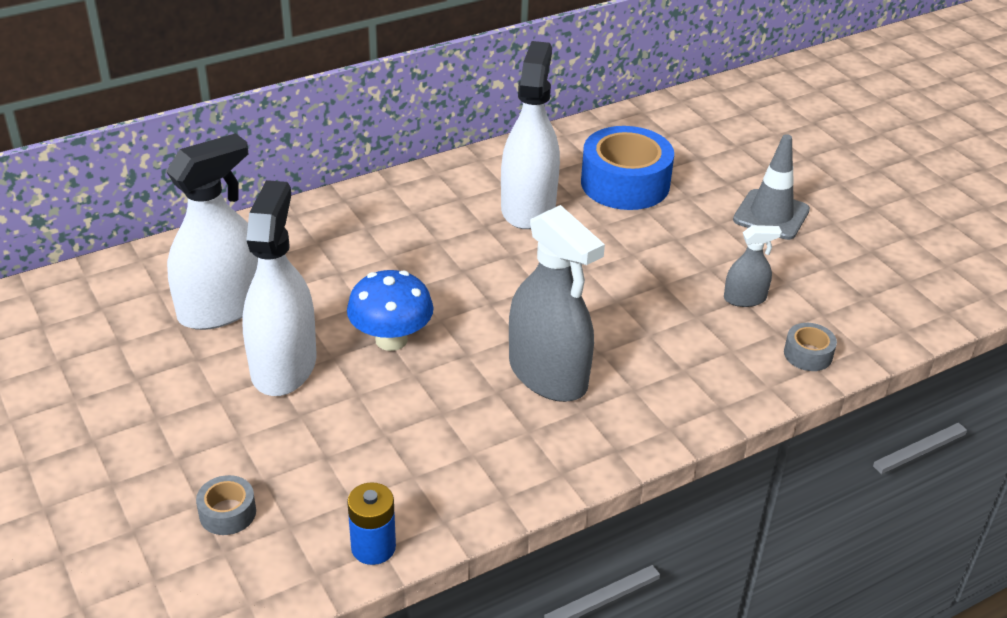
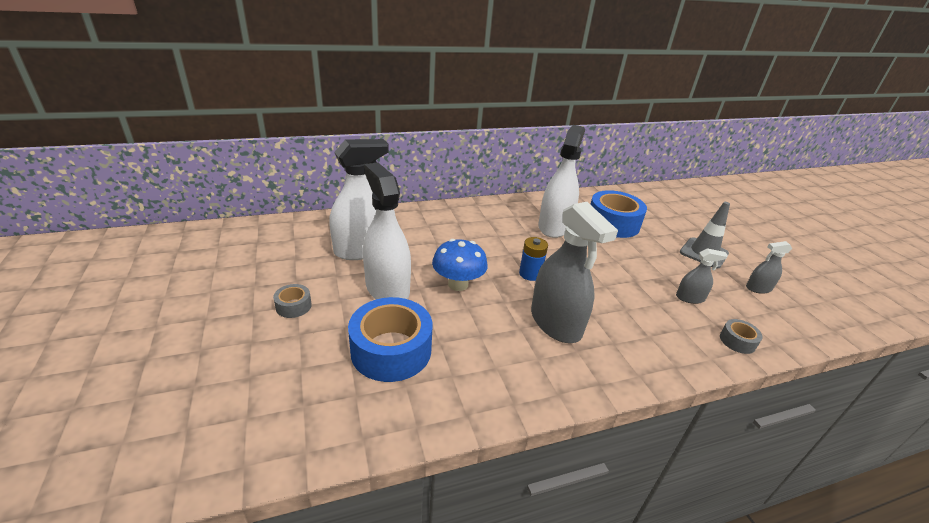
camera: 10 degrees right, 5 degrees down
grey tape [196,475,256,535] -> grey tape moved to [273,284,312,318]
white spray bottle [242,180,317,396] -> white spray bottle turned 45 degrees counterclockwise [363,162,411,299]
blue battery [347,482,396,565] -> blue battery moved to [519,237,548,281]
none -> blue tape [348,297,433,382]
none -> grey spray bottle [746,241,792,294]

